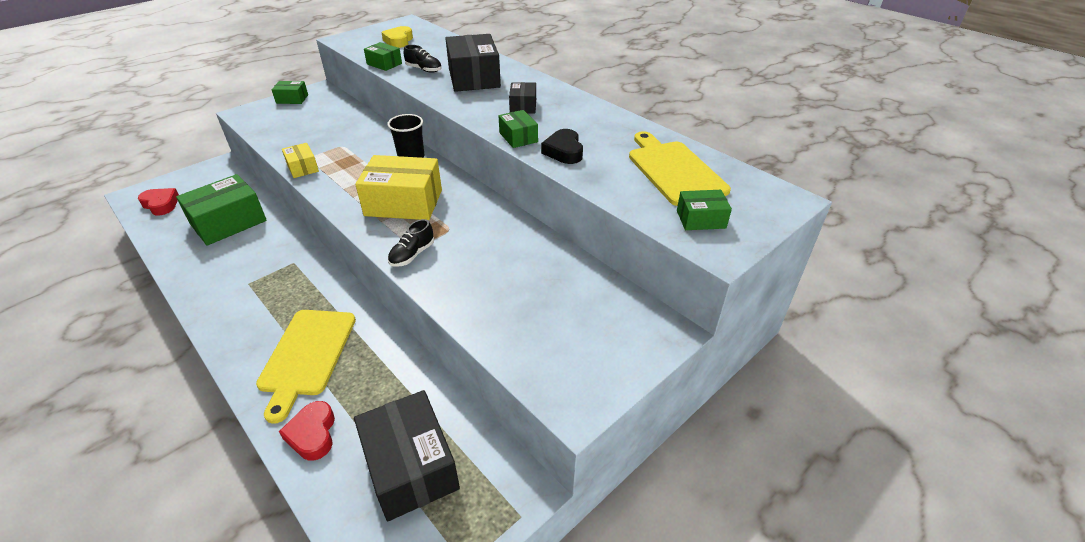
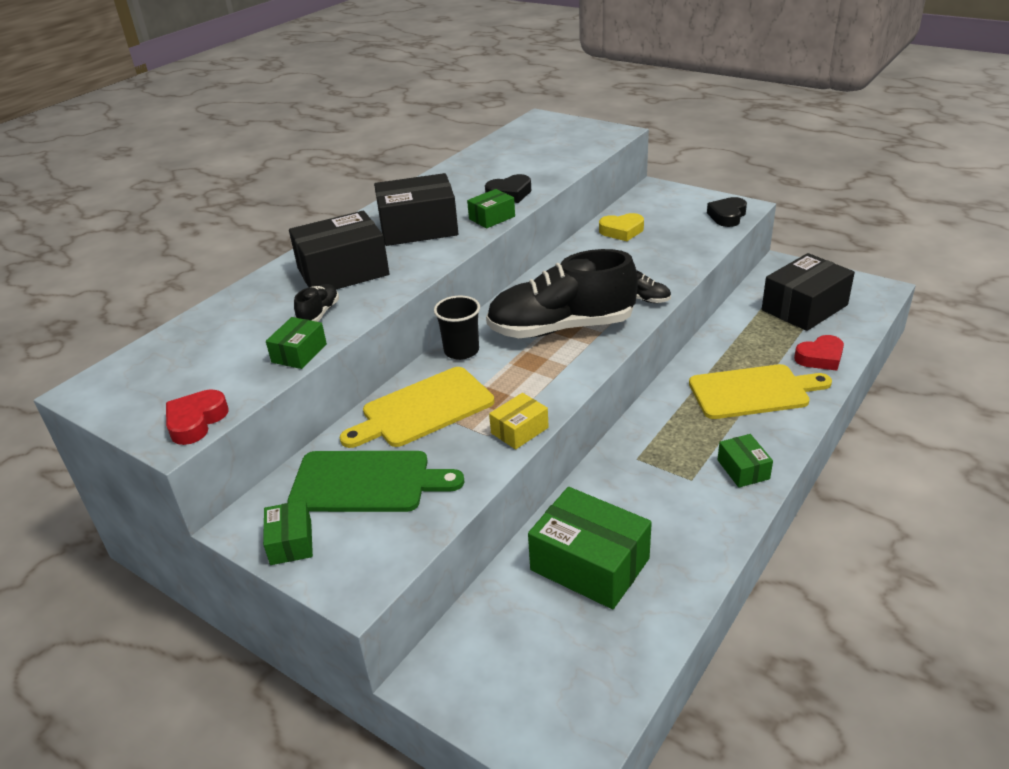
camera: 100 degrees left, 5 degrees down
red heart [138,188,179,215] -> red heart moved to [166,389,229,445]
yellow box [355,155,442,220] -> black shoe [486,249,638,338]
yellow heart [381,26,413,48] -> yellow heart moved to [599,213,644,241]
black box [509,82,536,114] -> black box [374,173,459,246], size x1.96
yellow cutting board [629,131,731,206] -> yellow cutting board moved to [340,367,494,448]
green box [677,190,732,230] -> green box moved to [717,434,773,488]
none -> green cutting board [287,451,464,512]
none -> black heart [707,197,747,227]

